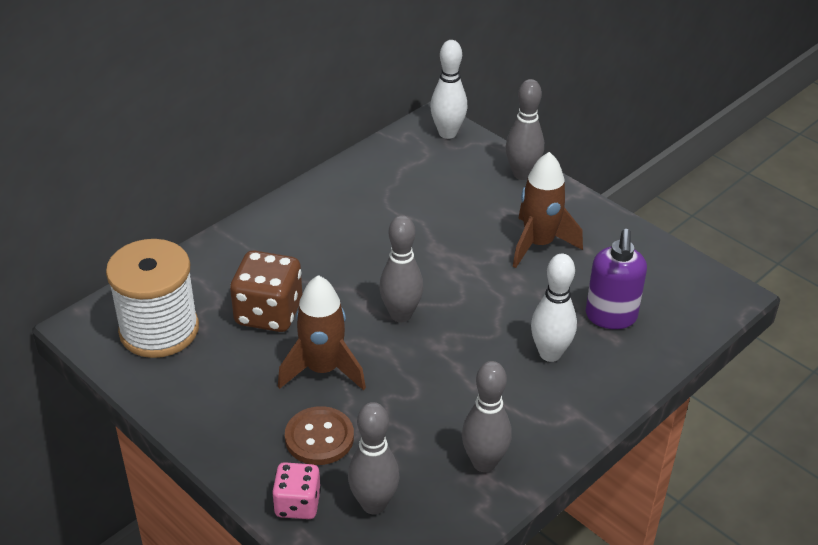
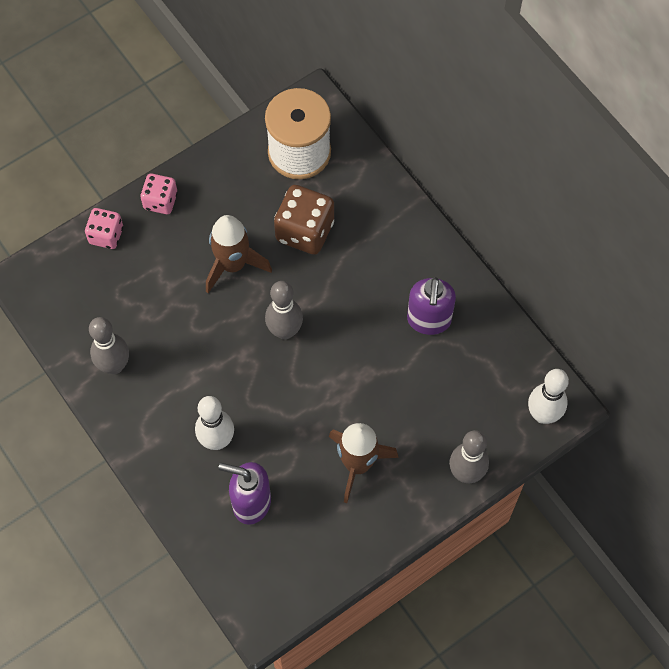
camera: 100 degrees right, 25 degrees up
brown button [285,406,354,465] -> none
grey bowling pin [348,402,400,515] -> none
none -> pink dice [140,173,178,214]
none -> purple soap dispenser [407,277,456,335]

